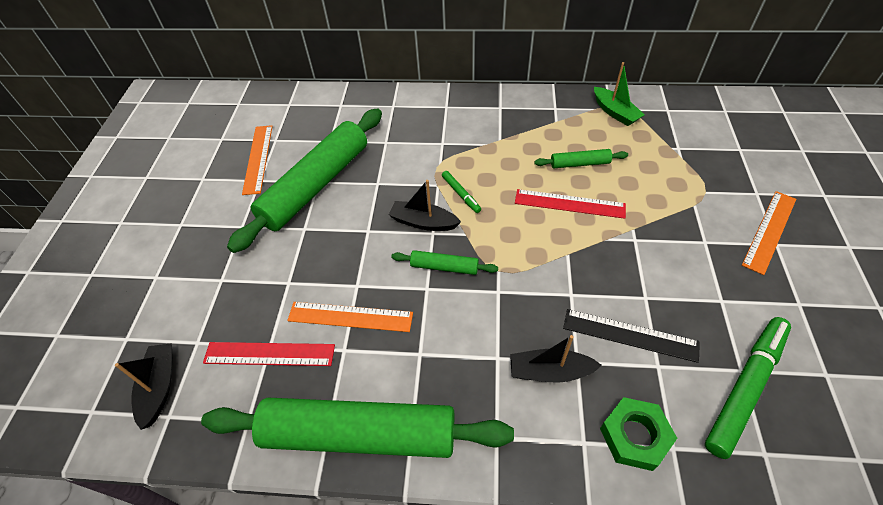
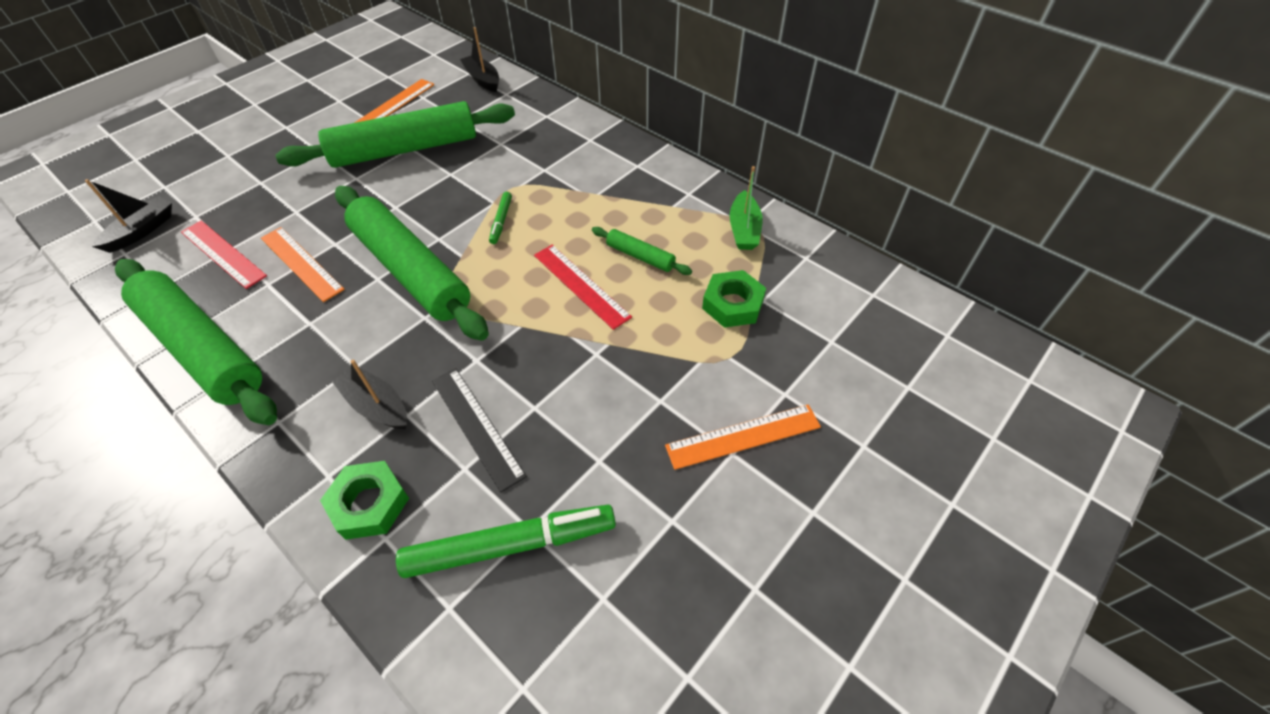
camera: 35 degrees right, 0 degrees up
black boat [389,180,461,231] -> black boat moved to [460,27,499,92]
green rolling pin [391,250,498,275] -> green rolling pin [335,186,489,340], size x2.32
none -> green nut [702,270,766,328]

